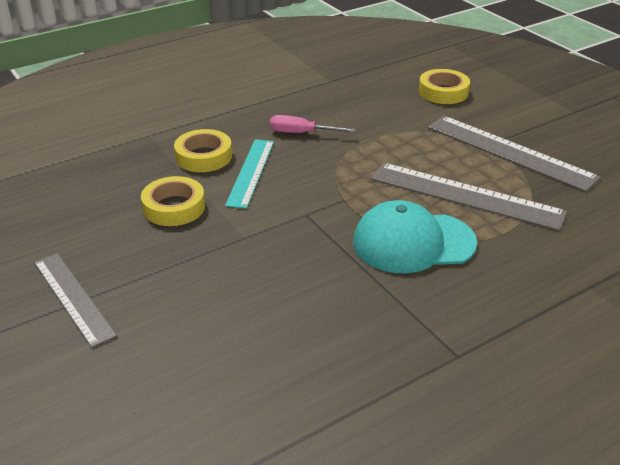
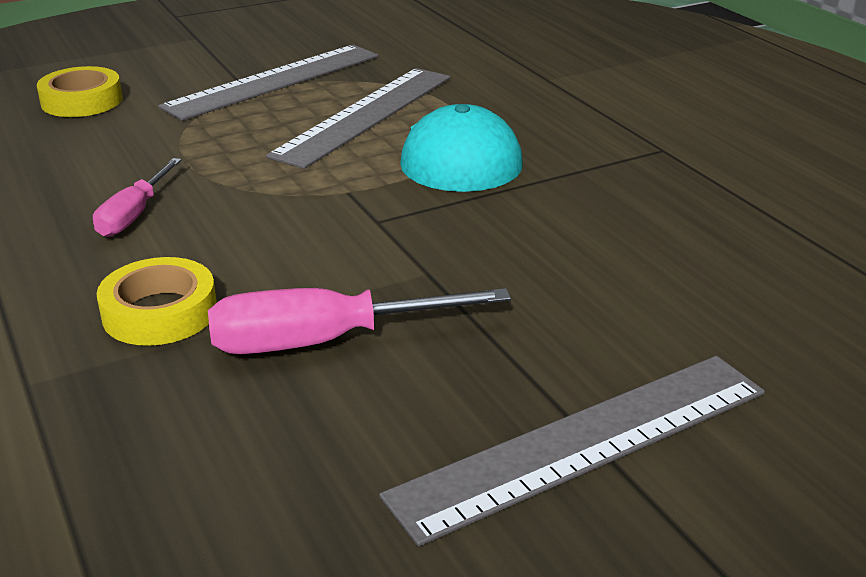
camera: 85 degrees left, 5 degrees down
grey ruler [34,253,117,348] -> grey ruler [379,356,765,546], size x1.52
yellow tape [141,176,205,226] -> pink screwdriver [208,288,511,354]
turquoise ruler [225,139,274,209] -> none

